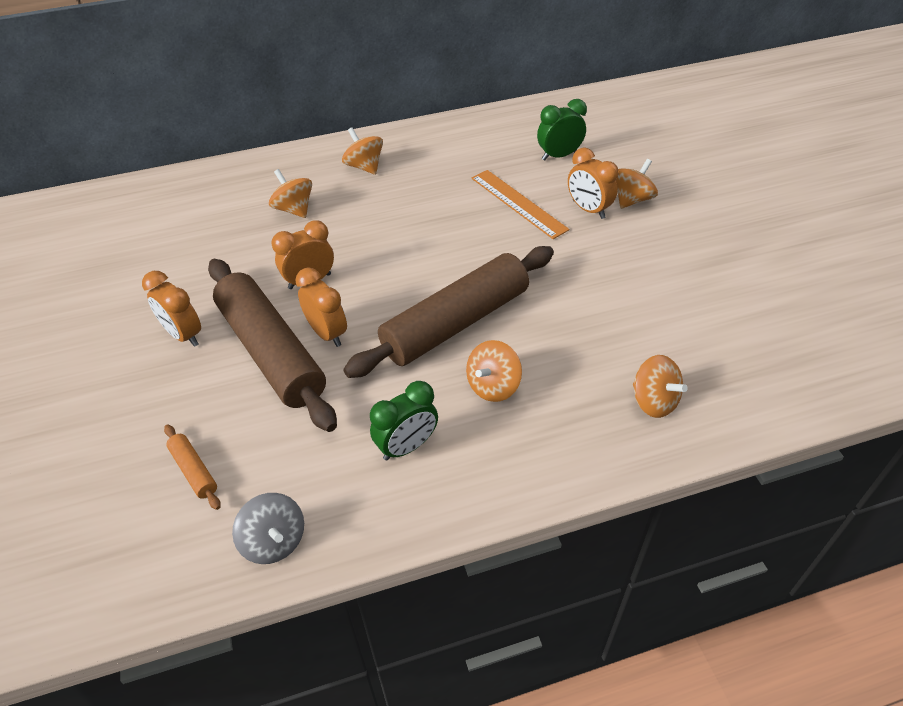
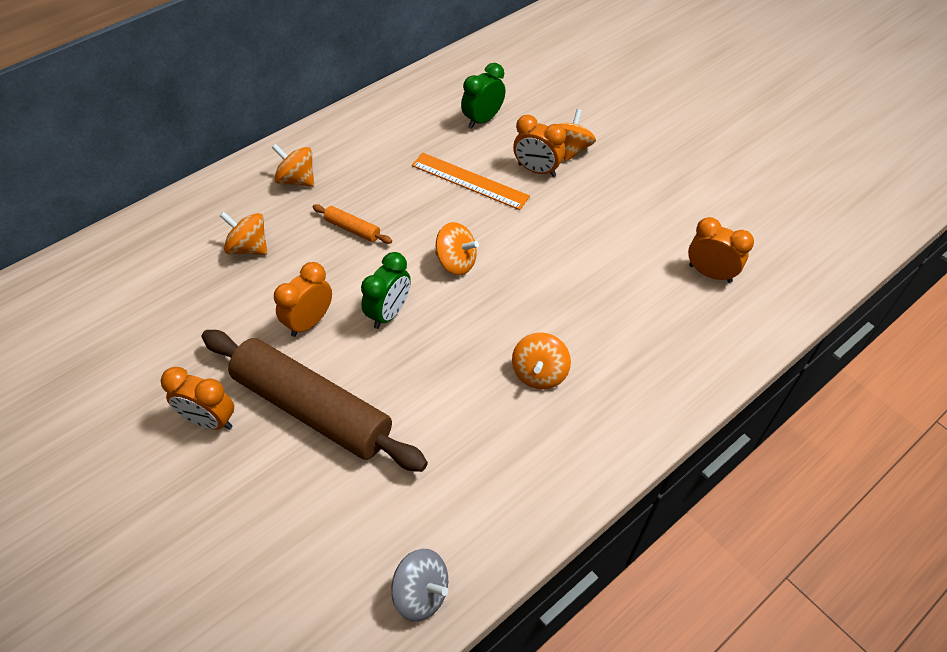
camera: 25 degrees left, 5 degrees up
orange rolling pin [164,424,221,510] -> orange rolling pin moved to [312,204,392,244]
orange clock [295,267,347,347] -> orange clock moved to [688,217,754,283]
brown rolling pin [343,246,554,378] -> none
green clock [370,381,438,460] -> green clock moved to [361,252,411,329]
orange spinning top [633,355,687,418] -> orange spinning top moved to [435,222,479,275]

